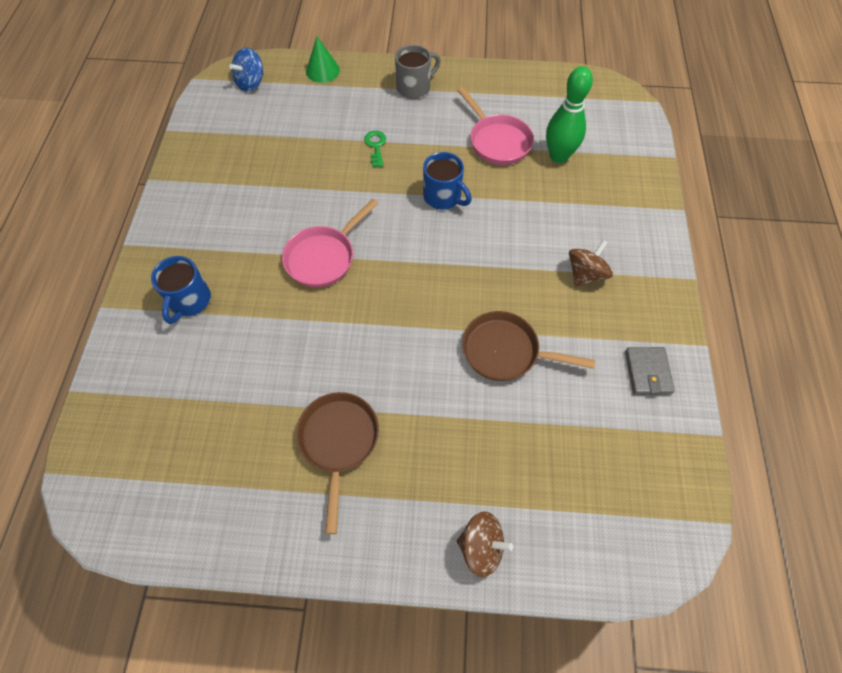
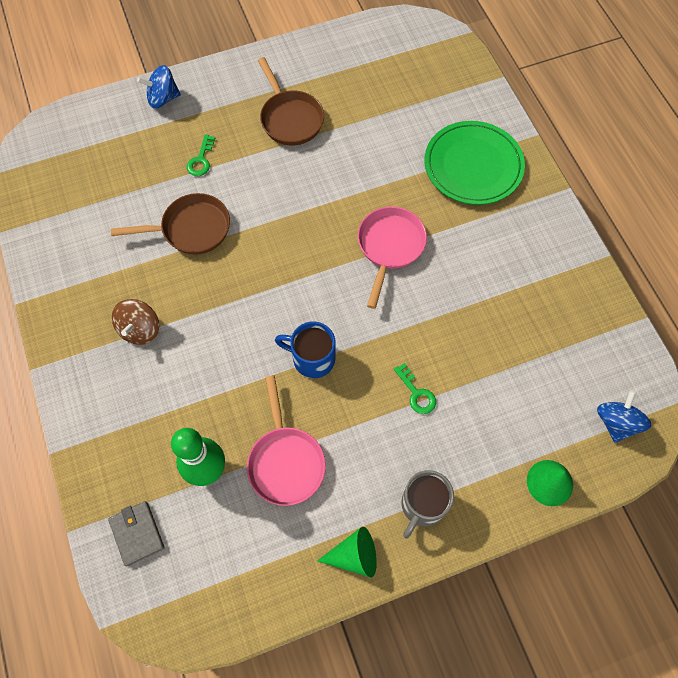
camera: 155 degrees right, 5 degrees up
blue mug [151,256,211,324] -> green plate [424,121,525,205]
pink pan [457,87,534,165] -> pink pan turned 135 degrees counterclockwise [247,375,326,506]
brown spinning top [457,511,513,577] -> blue spinning top [137,65,181,109]
grey wallet [625,347,675,395] -> grey wallet moved to [108,501,164,566]
none -> green key [187,135,215,176]
none -> green cone [317,527,377,577]

